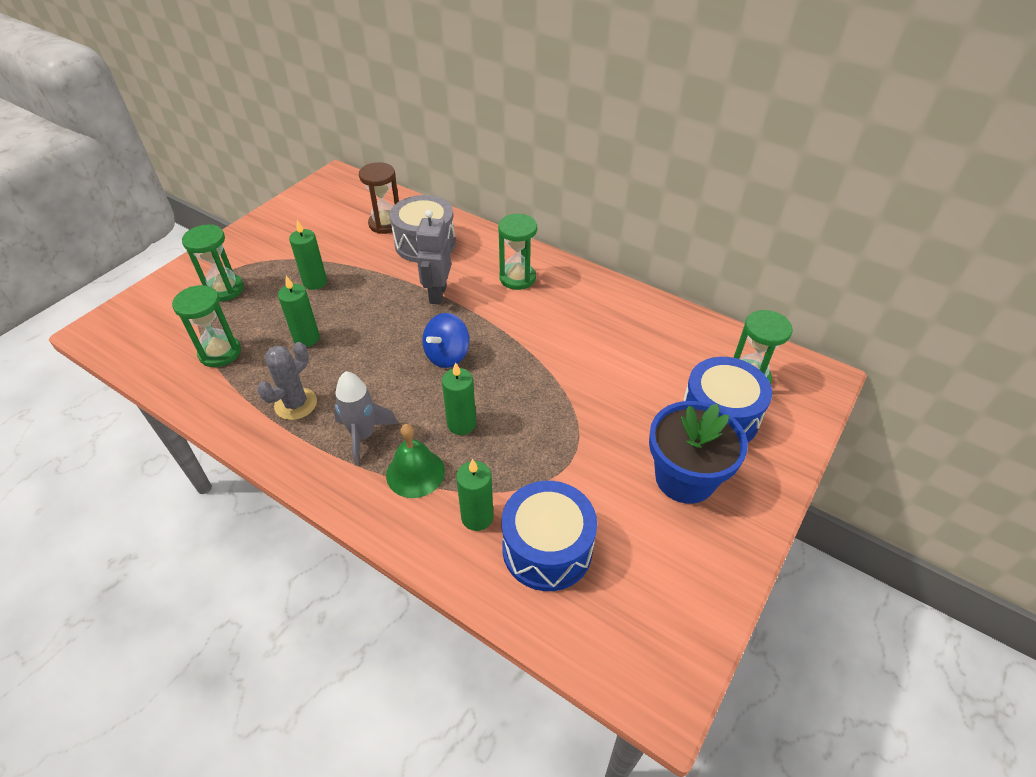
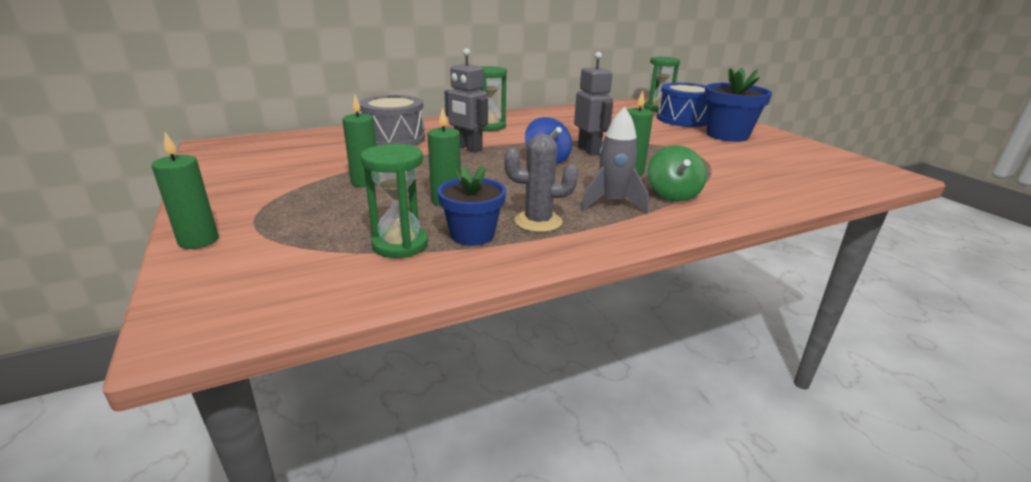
camera: 60 degrees left, 20 degrees down
green hourglass [182,225,244,302] -> none
grey cactus [257,342,317,420] -> grey cactus turned 60 degrees counterclockwise [504,134,578,232]
brown hourglass [359,162,399,234] -> none
green bell [386,424,445,498] -> green spinning top [648,145,707,202]
green candle [456,459,494,531] -> green candle moved to [152,132,219,249]
blue drum [502,481,597,591] -> none
none -> blue flower pot [437,165,506,246]
none -> grey robot [574,52,613,156]

